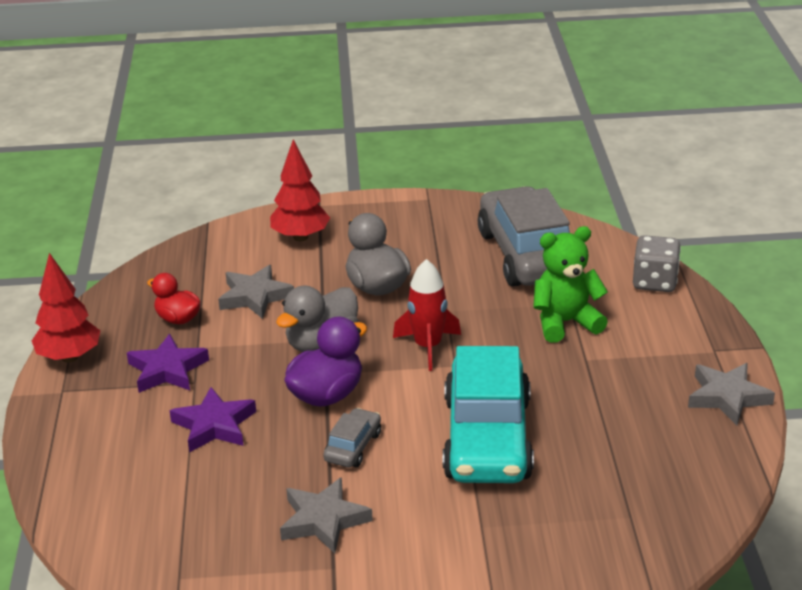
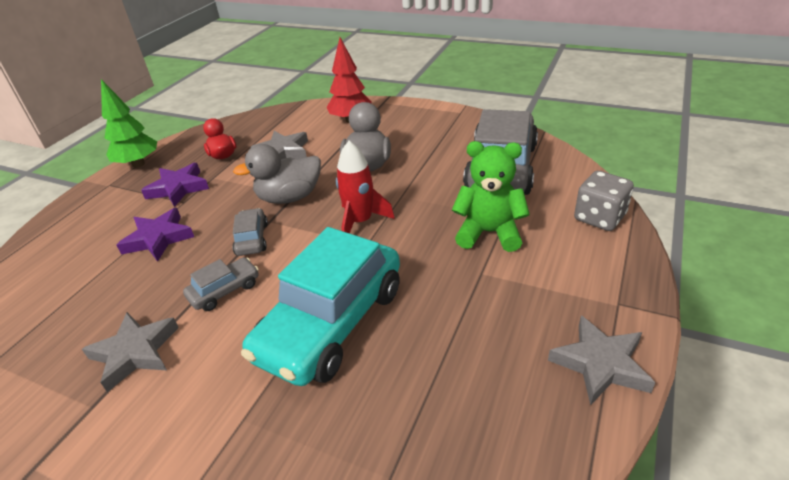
camera: 30 degrees right, 5 degrees up
red tree [32,253,100,363] -> green tree [101,79,157,168]
purple duck [284,317,367,406] -> grey car [232,208,268,256]

